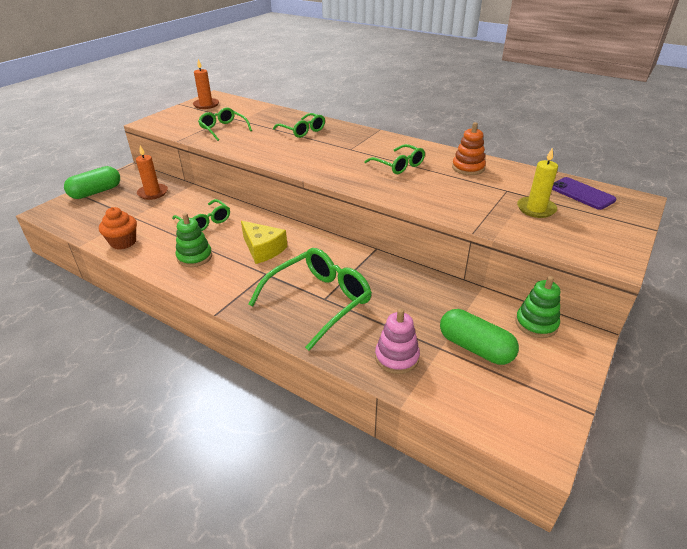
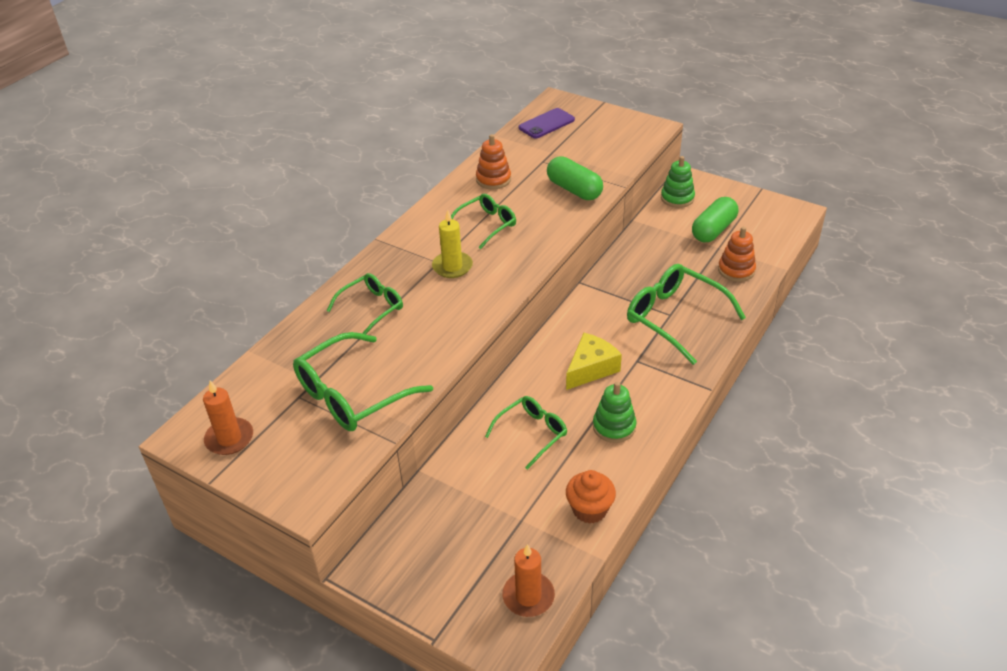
camera: 90 degrees left, 5 degrees up
green capsule [64,166,120,199] -> green capsule moved to [547,156,603,200]
orange candle [136,145,168,200] -> orange candle moved to [502,544,555,617]
green glasses [198,107,252,141] -> green glasses [293,332,433,431], size x1.64
pink stacking toy [375,308,420,374] -> orange stacking toy [718,227,756,282]
yellow candle [517,147,558,218] -> yellow candle moved to [432,210,473,278]

